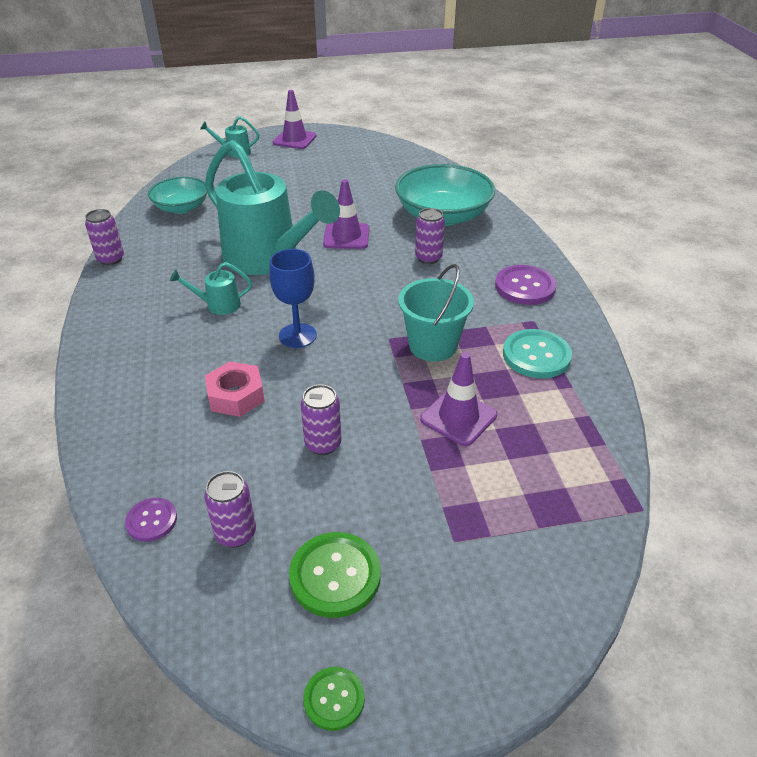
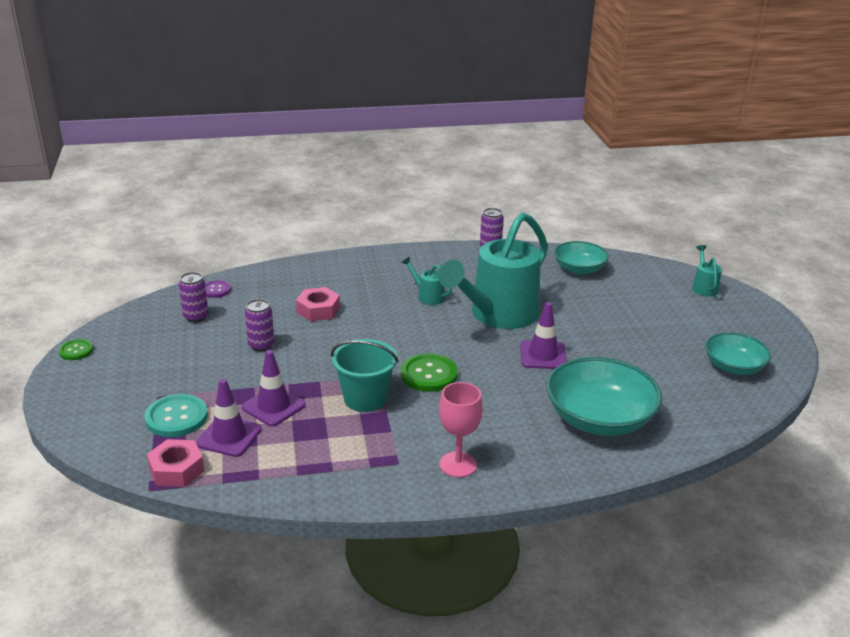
camera: 90 degrees right, 10 degrees down
turquoise watering can [170,262,252,315] -> turquoise watering can turned 45 degrees counterclockwise [401,257,452,305]
blue goblet [269,249,317,348] -> none
purple traffic cone [273,90,316,149] -> purple traffic cone moved to [196,379,262,457]
green button [289,532,381,618] -> green button moved to [401,353,457,392]
purple can [415,208,445,264] -> none
purple button [495,265,557,305] -> pink goblet [439,382,483,478]
turquoise button [503,329,572,378] -> turquoise button moved to [144,394,208,437]
none -> pink nut [147,439,204,487]
none -> turquoise bowl [705,332,771,375]

